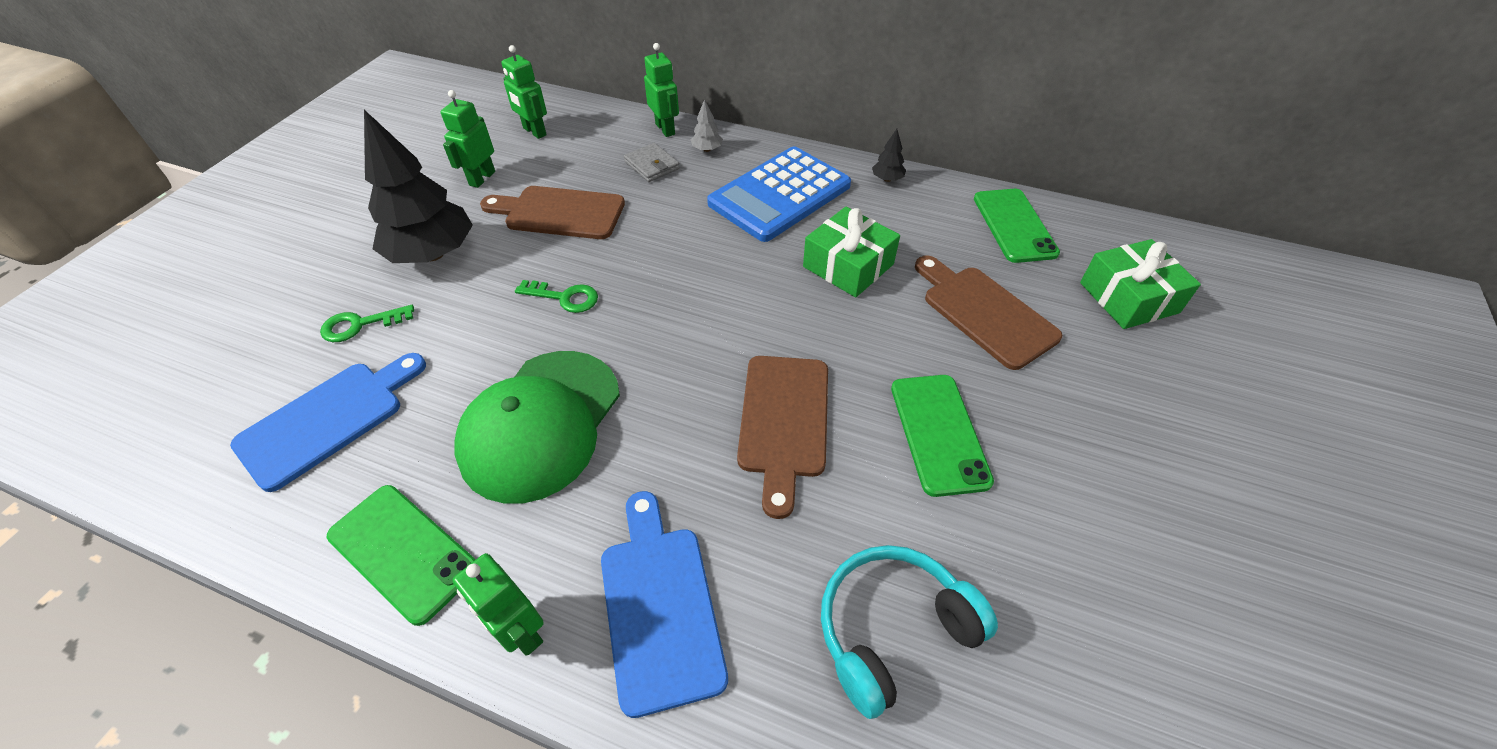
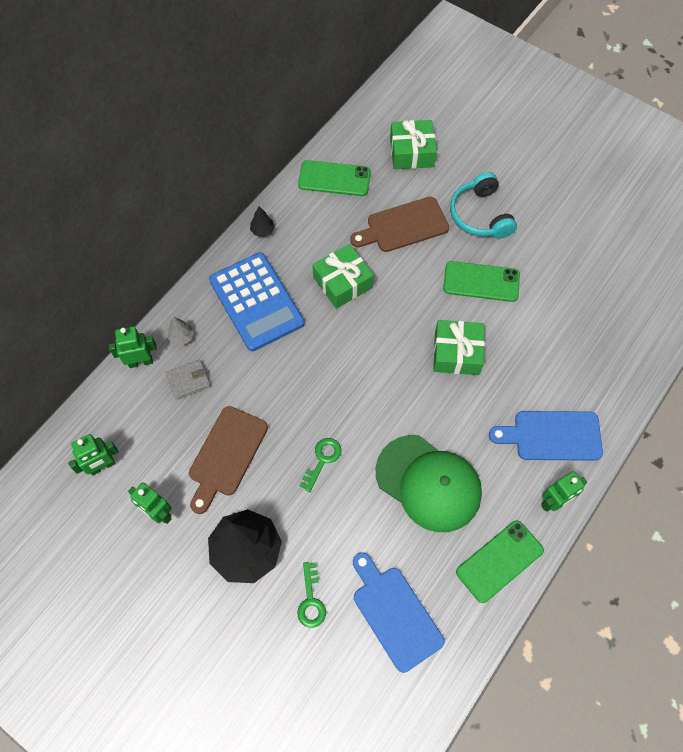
camera: 75 degrees left, 15 degrees up
brown cutting board [737,356,828,519] -> green gift [433,320,485,375]
turquoise headphones [821,545,998,719] -> turquoise headphones moved to [450,172,517,239]

